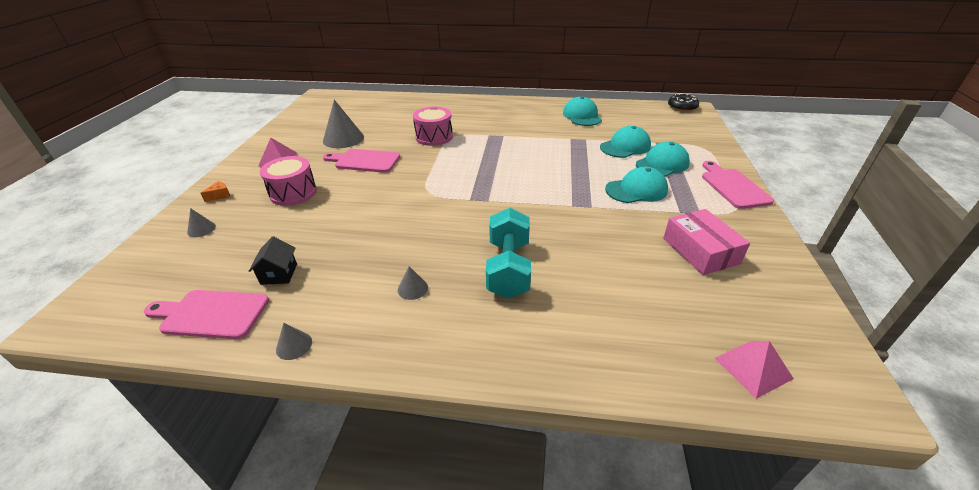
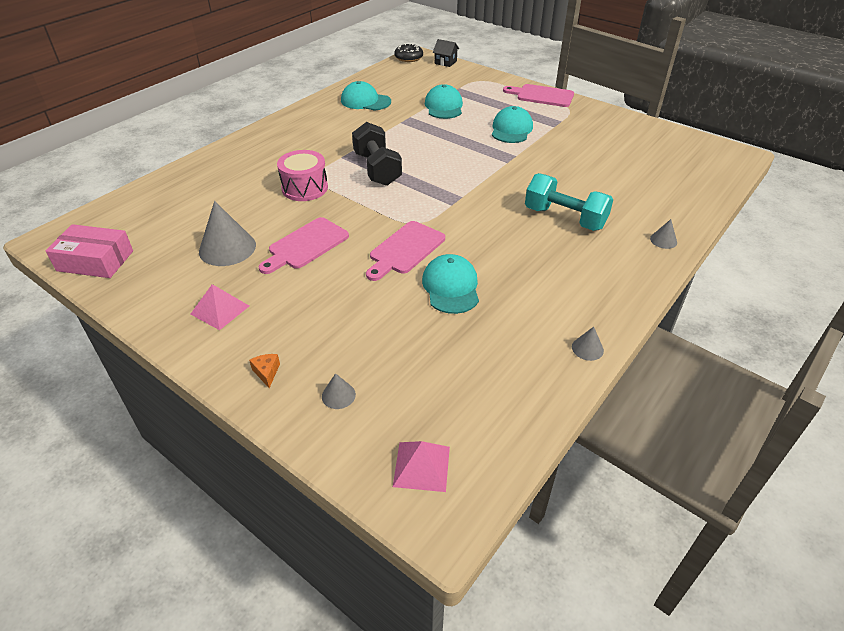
camera: 60 degrees left, 5 degrees up
pink cutting board [144,290,269,339] -> pink cutting board moved to [366,221,445,281]
black house [249,236,297,285] -> black house moved to [433,39,459,67]
pink drum [260,156,317,206] -> none
grey cone [398,266,428,300] -> grey cone moved to [650,219,677,249]
turquoise cap [636,142,690,177] -> turquoise cap moved to [422,254,479,314]
pink box [663,209,750,275] -> pink box moved to [46,224,133,278]
pink pyramid [714,341,794,399] -> pink pyramid moved to [393,441,450,492]
none -> black dumbbell [352,122,402,186]

